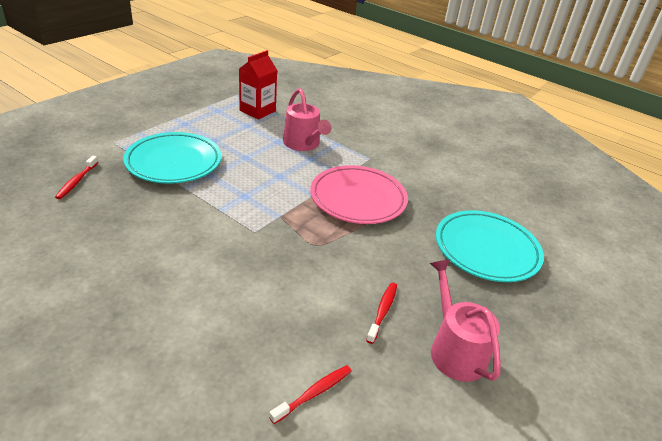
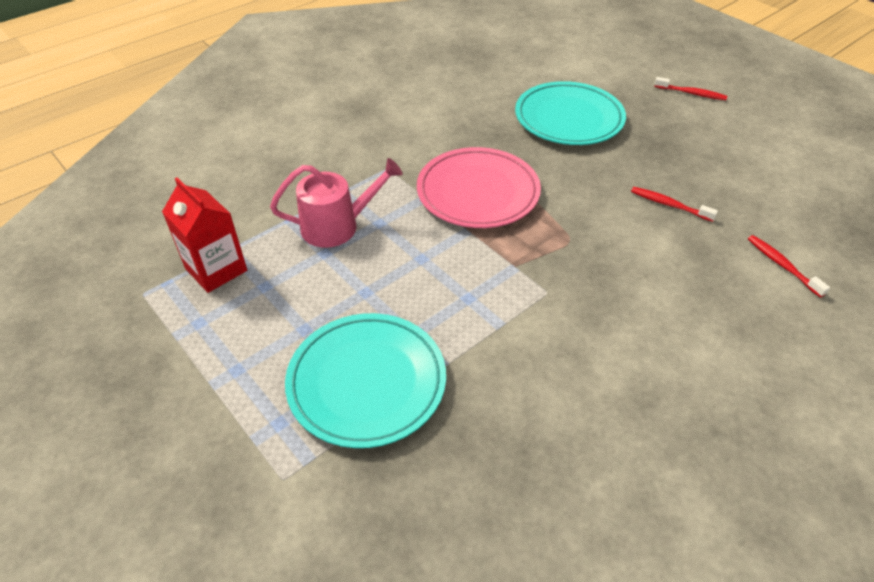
camera: 75 degrees left, 10 degrees up
red toothbrush [55,156,98,199] -> red toothbrush moved to [654,77,727,100]
pink watering can [430,259,501,382] -> none

